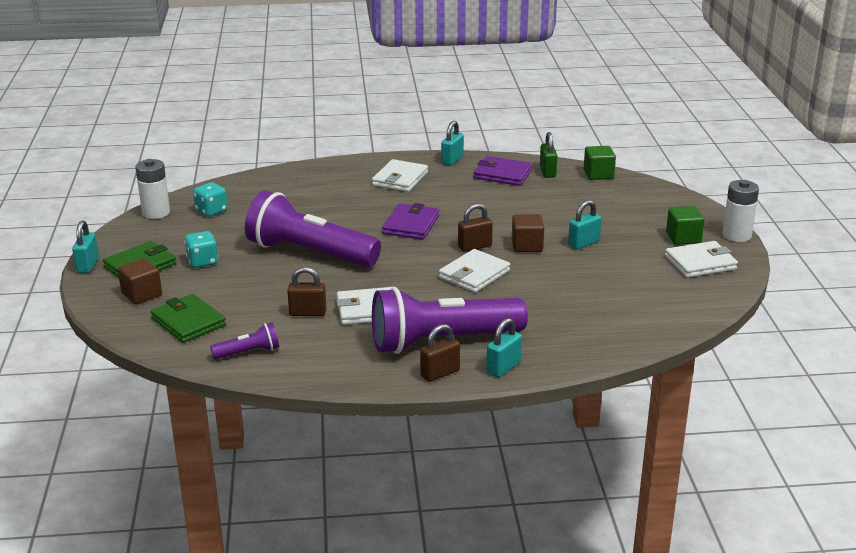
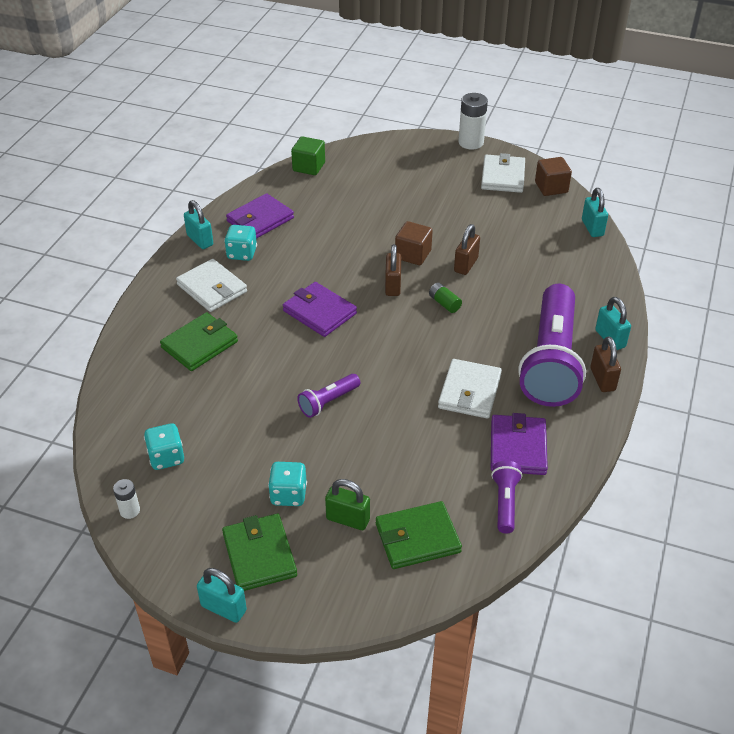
camera: 65 degrees left, 15 degrees up
brown cube [118,258,162,304] -> brown cube moved to [535,157,572,196]
white battery [135,159,170,219] -> white battery [113,479,140,519], size x0.54
purple flashlight [245,190,381,267] -> purple flashlight [297,374,360,418], size x0.43
brown padlock [287,267,326,316] -> brown padlock moved to [454,224,480,275]
white wallet [439,249,510,293] -> green battery [429,283,462,313]
green padlock [540,132,557,178] -> green padlock moved to [325,479,370,530]
turquoise padlock [568,200,601,249] -> turquoise padlock moved to [582,188,608,237]
green cube [666,206,704,245] -> none
none -> green wallet [160,312,238,371]
none -> turquoise dice [224,225,257,261]
none -> purple wallet [491,413,548,475]

